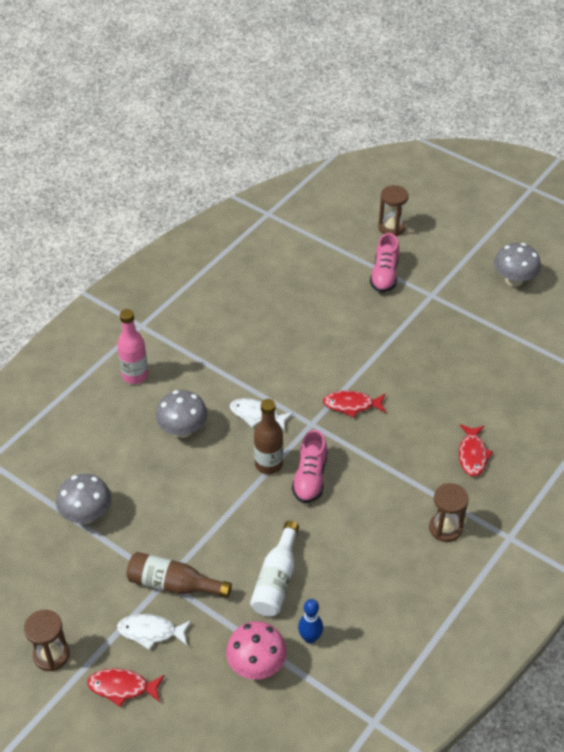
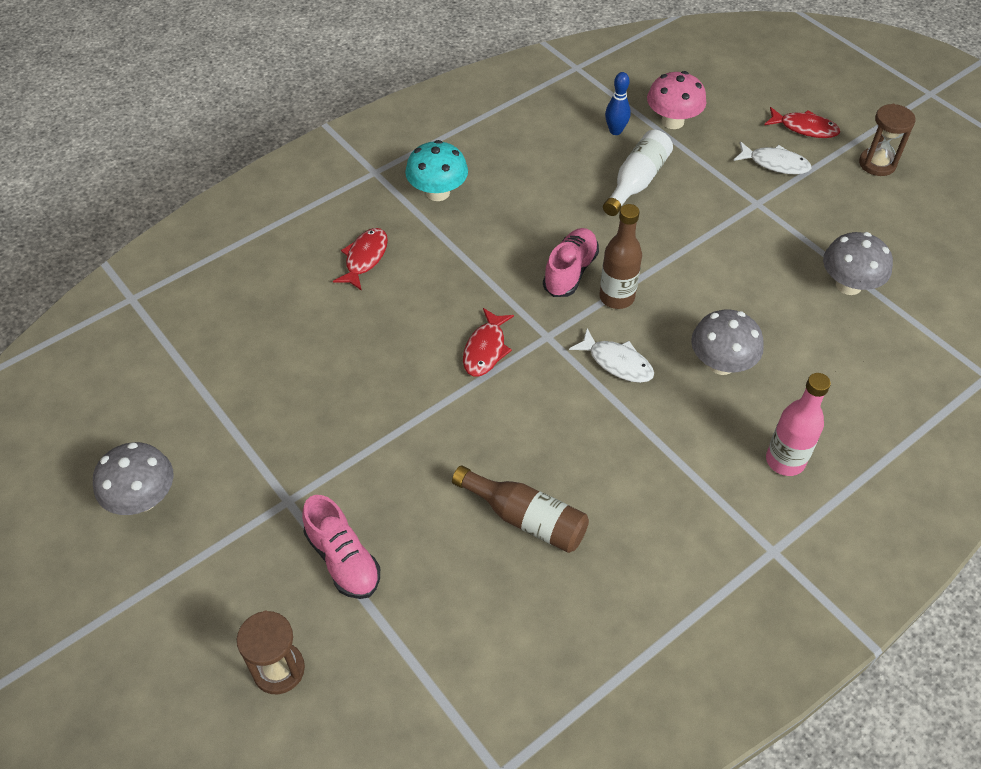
camera: 165 degrees left, 5 degrees up
brown bottle [127,552,232,598] -> brown bottle moved to [452,465,589,553]
red fish [323,391,386,418] -> red fish turned 90 degrees clockwise [463,308,514,376]
pink shoe [370,233,399,293] -> pink shoe turned 120 degrees clockwise [302,495,380,599]
brown hourglass [429,483,469,542] -> turquoise mushroom [405,140,468,201]

